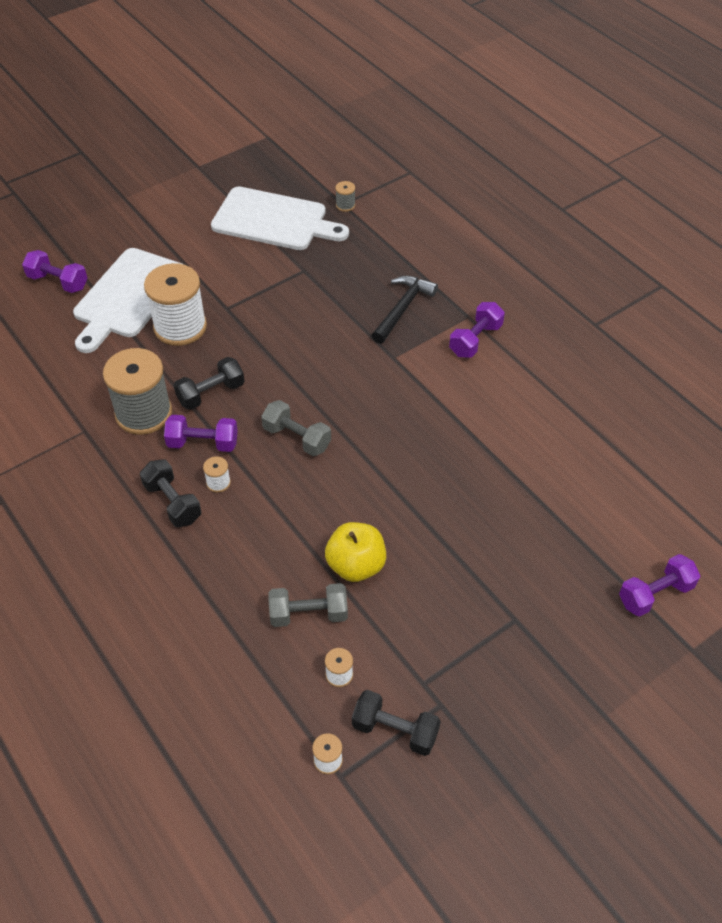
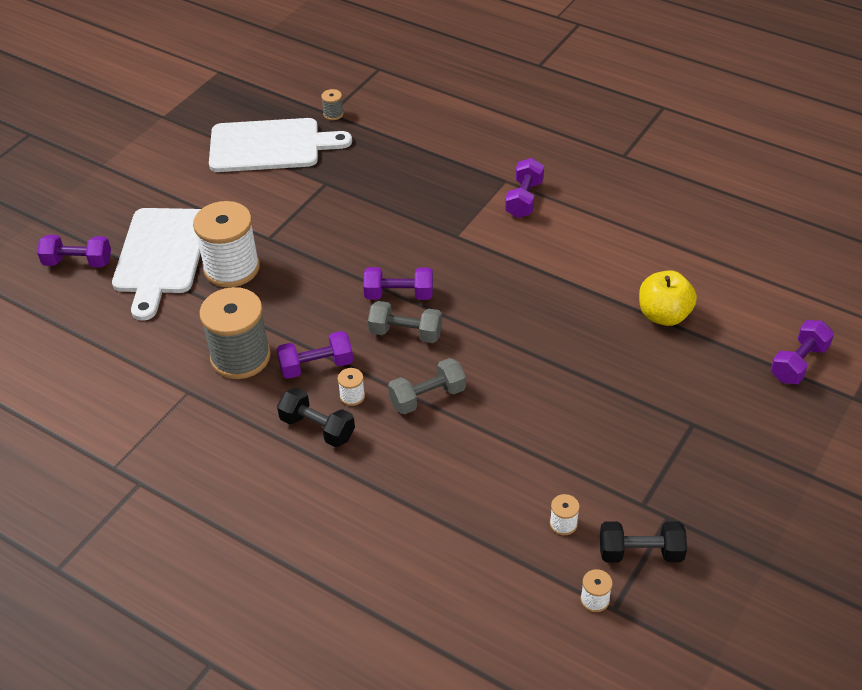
camera: 20 degrees left, 5 degrees down
black dumbbell [174,357,245,410] -> none
grey dumbbell [269,583,348,627] -> grey dumbbell moved to [388,358,466,414]
yellow apple [325,522,386,582] -> yellow apple moved to [639,270,697,326]
black hammer [372,276,438,344] -> none
none -> purple dumbbell [363,267,433,300]

